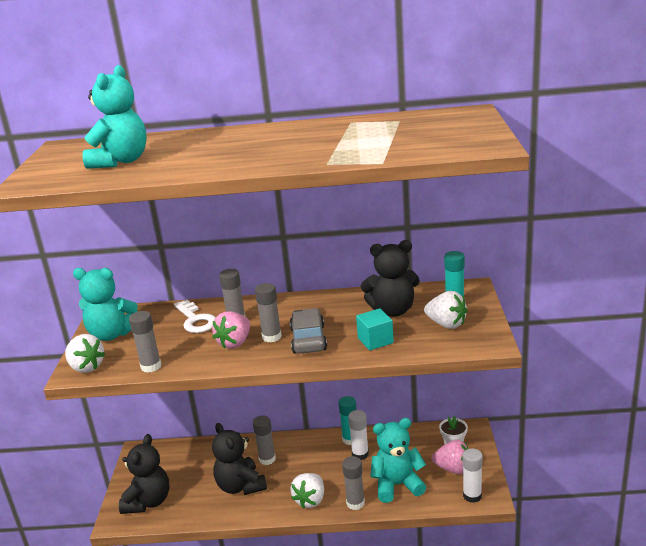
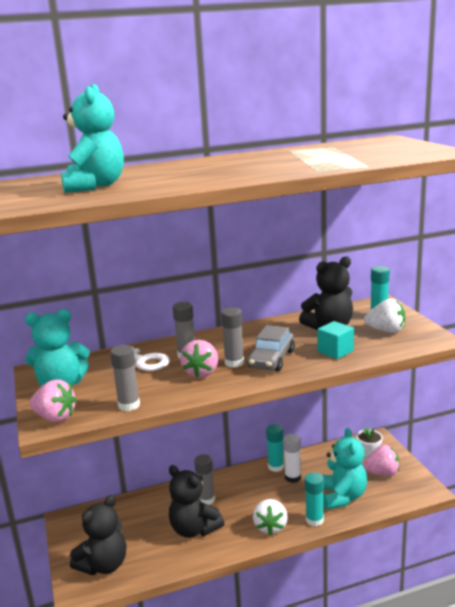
camera: 20 degrees left, 5 degrees down
white strawberry [65,334,105,373] -> pink strawberry [29,379,77,422]
black teddy bear [119,434,169,514] -> black teddy bear turned 45 degrees clockwise [70,495,126,575]
grey car [290,308,327,354] -> grey car turned 135 degrees counterclockwise [247,325,295,371]
grey glue stick [342,456,365,510] -> turquoise glue stick [305,472,324,526]
turquoise teddy bear [370,418,426,503] -> turquoise teddy bear turned 120 degrees clockwise [321,428,367,510]
white glue stick [462,448,483,503] -> none

